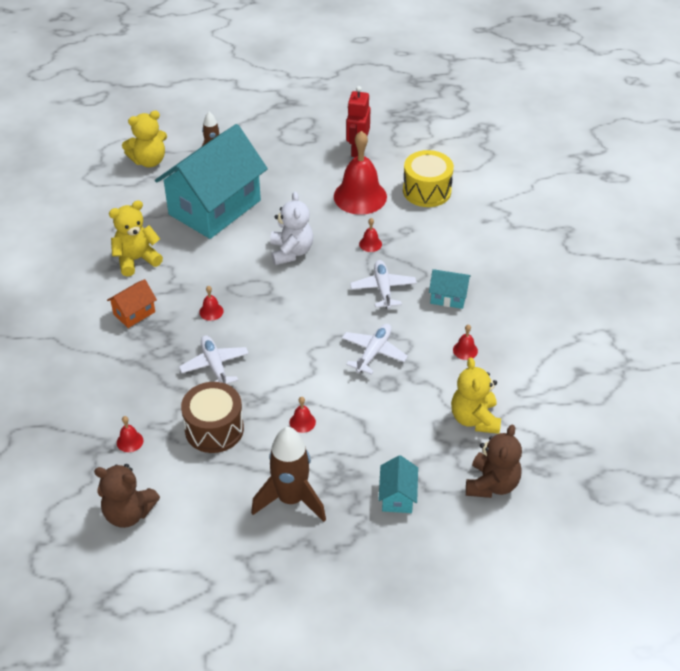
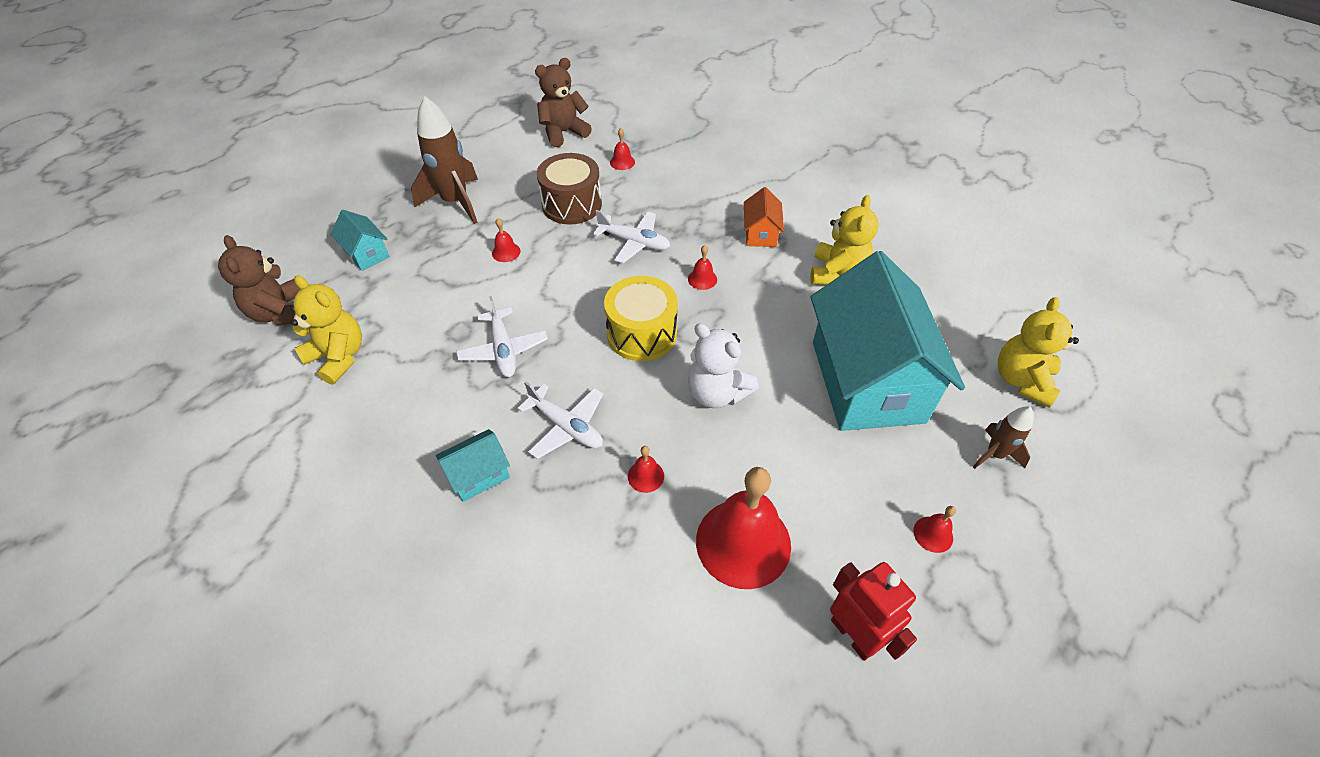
camera: 135 degrees right, 5 degrees up
yellow drum [403,150,454,207] -> yellow drum moved to [604,276,678,361]
red bell [453,324,478,360] -> red bell moved to [913,506,956,553]

